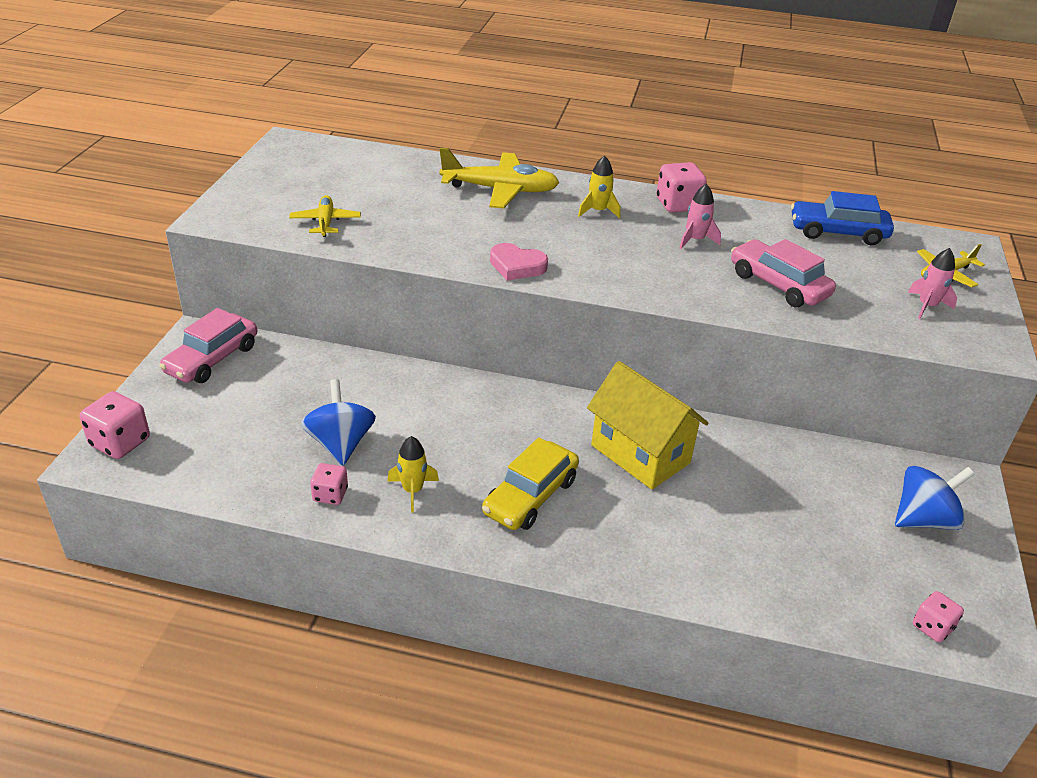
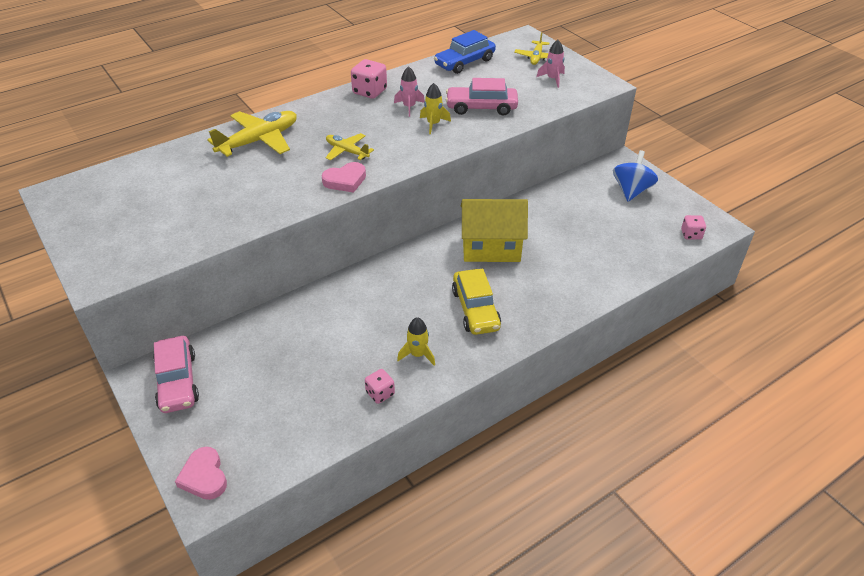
camera: 45 degrees left, 5 degrees up
pink dice [80,391,150,459] -> pink heart [175,447,227,500]
yellow plane [289,195,361,237] -> yellow plane moved to [325,133,374,160]
blue spinning top [301,379,376,465] -> none
yellow rocket [578,156,620,218] -> yellow rocket moved to [420,83,451,134]

